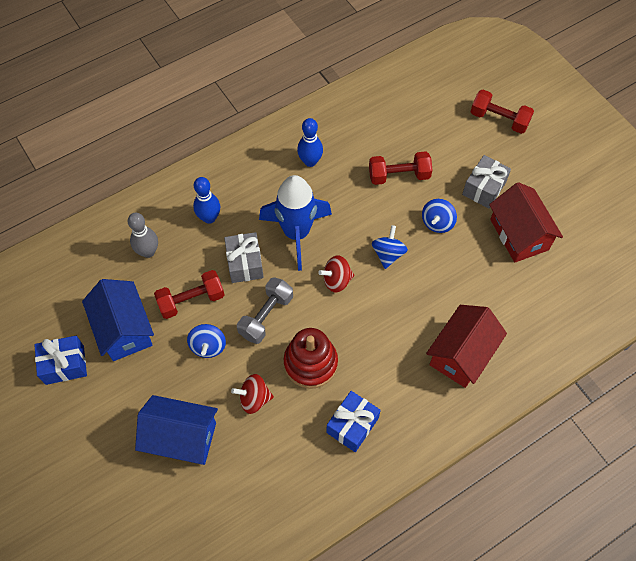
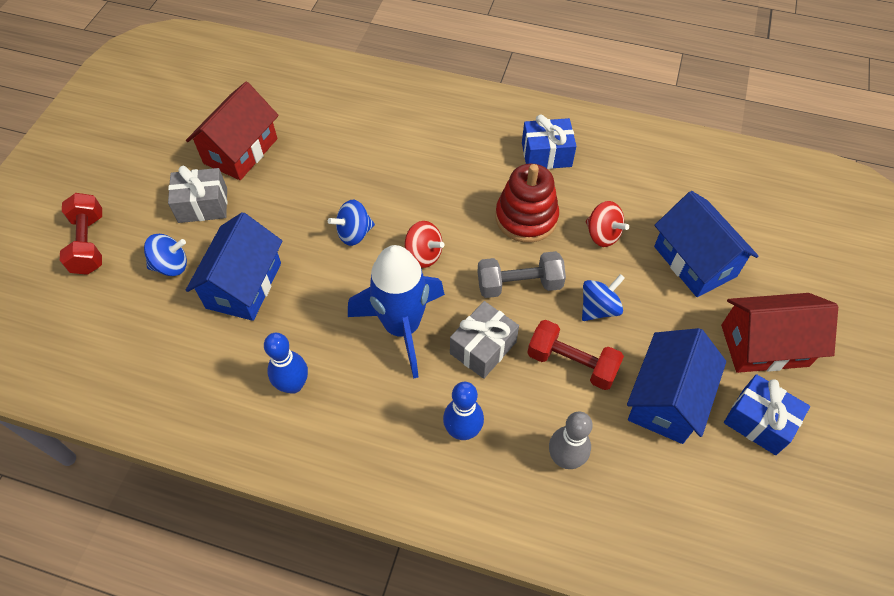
camera: 130 degrees left, 5 degrees down
red dumbbell [369,151,433,185] -> blue house [186,212,283,321]
blue spinning top [422,199,457,233] -> blue spinning top moved to [144,234,187,276]
red house [426,305,507,388] -> red house moved to [721,293,838,373]

